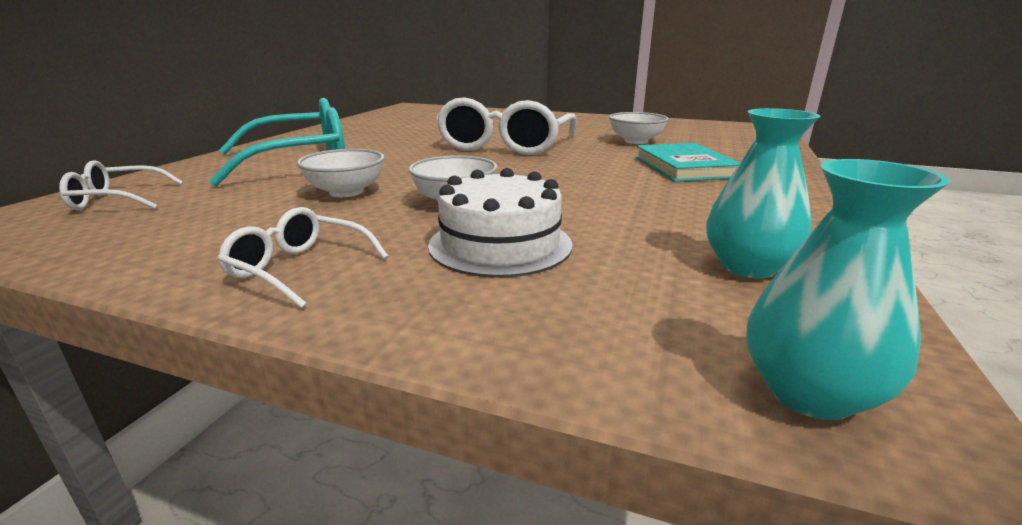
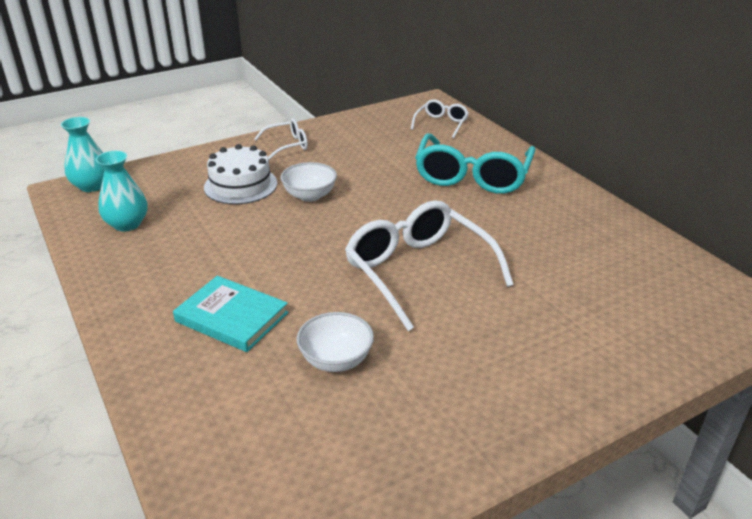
camera: 130 degrees right, 10 degrees up
white bowl [297,149,385,197] -> none

